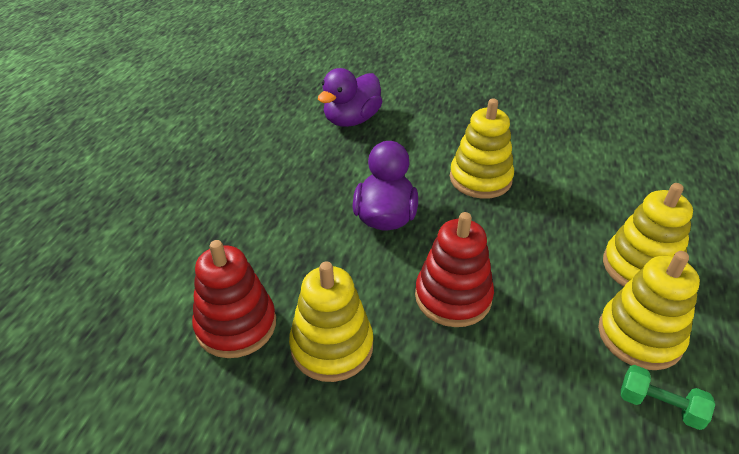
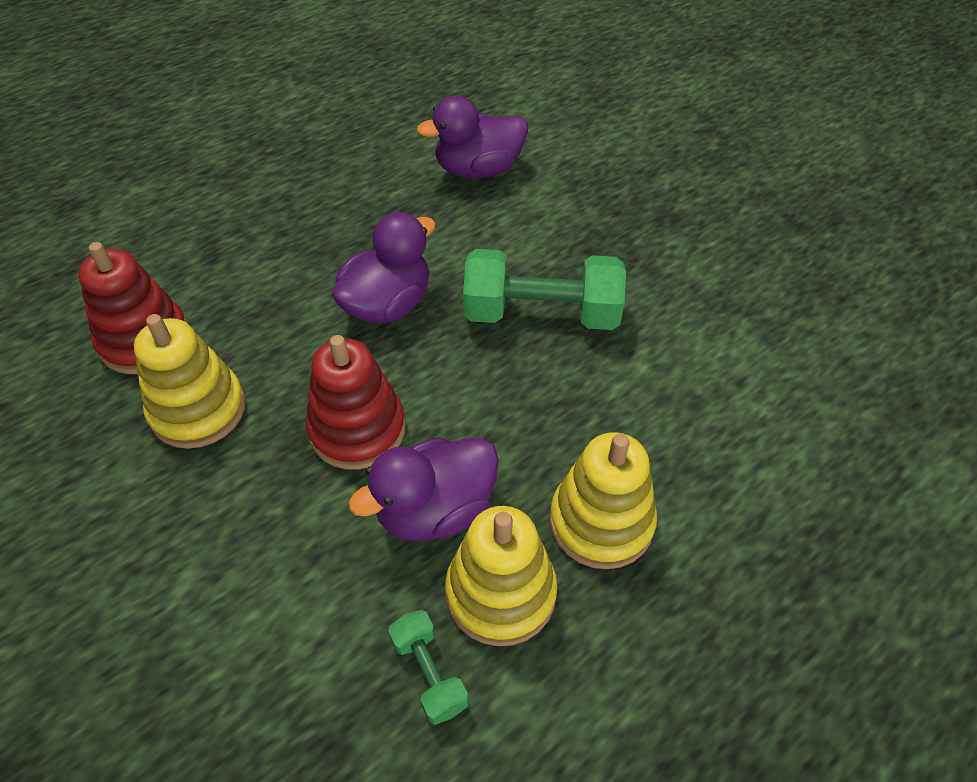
camera: 35 degrees right, 10 degrees up
yellow stacking toy [450,99,514,199] -> green dumbbell [463,249,626,330]
none -> purple duck [348,438,499,541]

